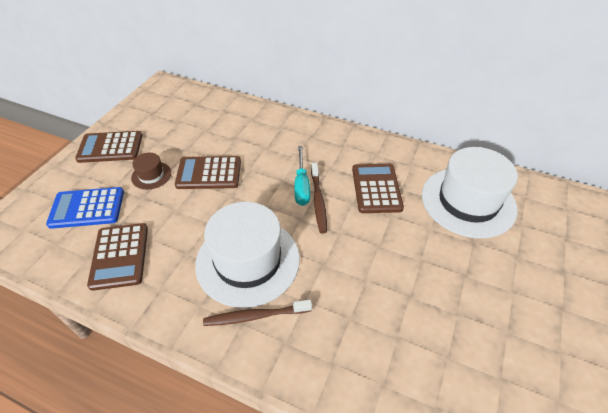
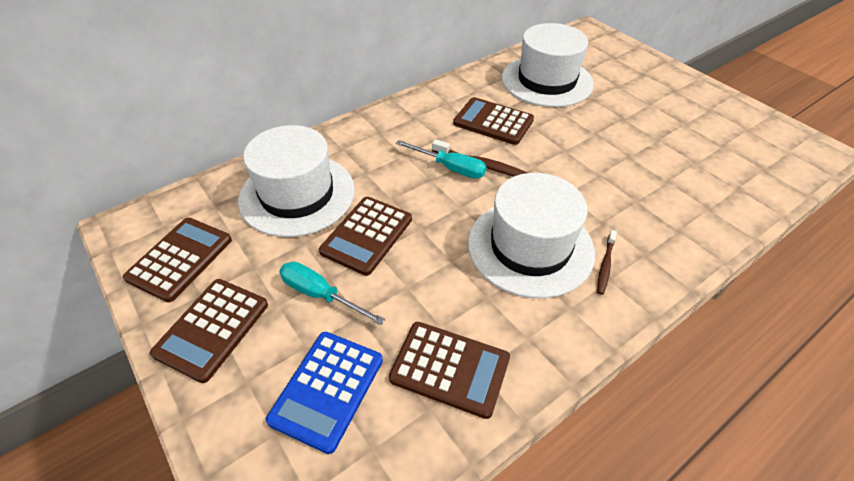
camera: 60 degrees left, 0 degrees up
brown hat [131,153,171,190] -> turquoise screwdriver [279,262,385,325]
brown toothbrush [203,300,312,326] -> brown toothbrush [597,230,617,295], size x0.66
none -> brown calculator [123,218,232,302]
none -> white hat [238,125,355,237]

